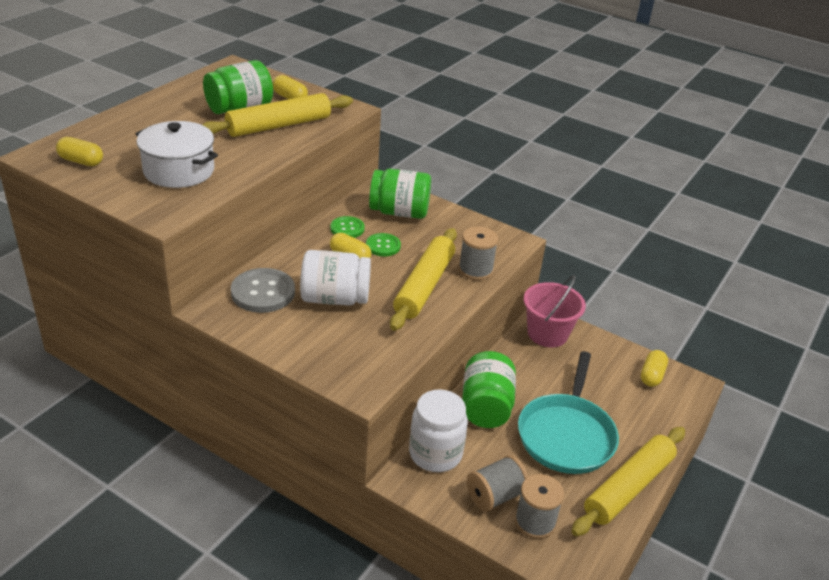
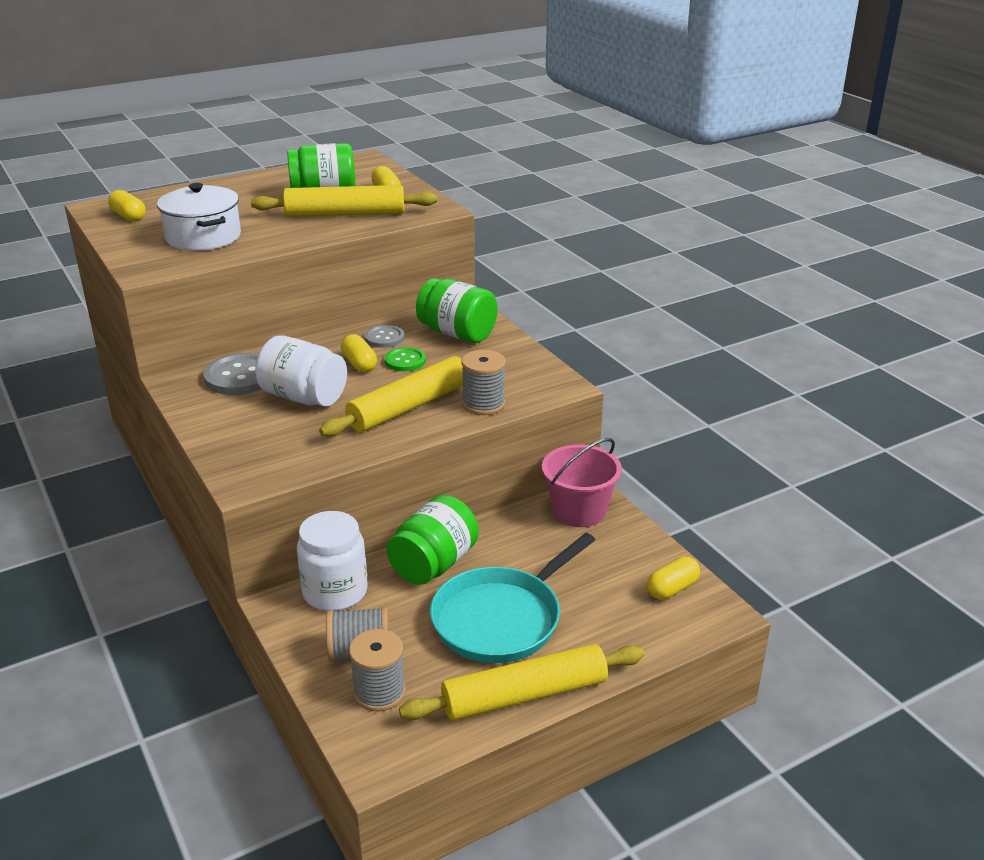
camera: 30 degrees right, 5 degrees down
green button [331,216,365,238] -> grey button [365,325,404,348]

